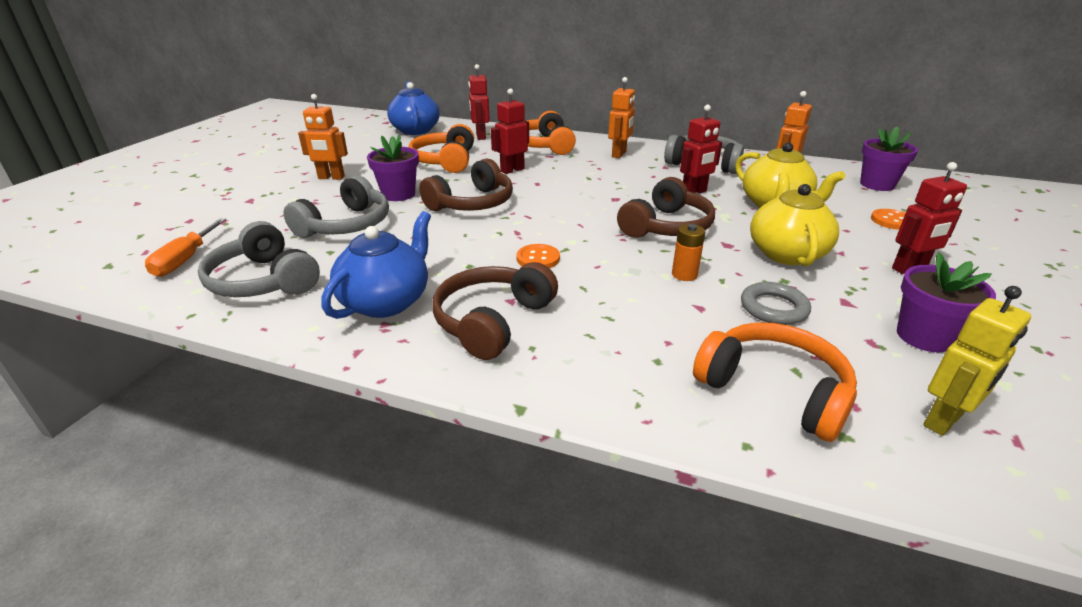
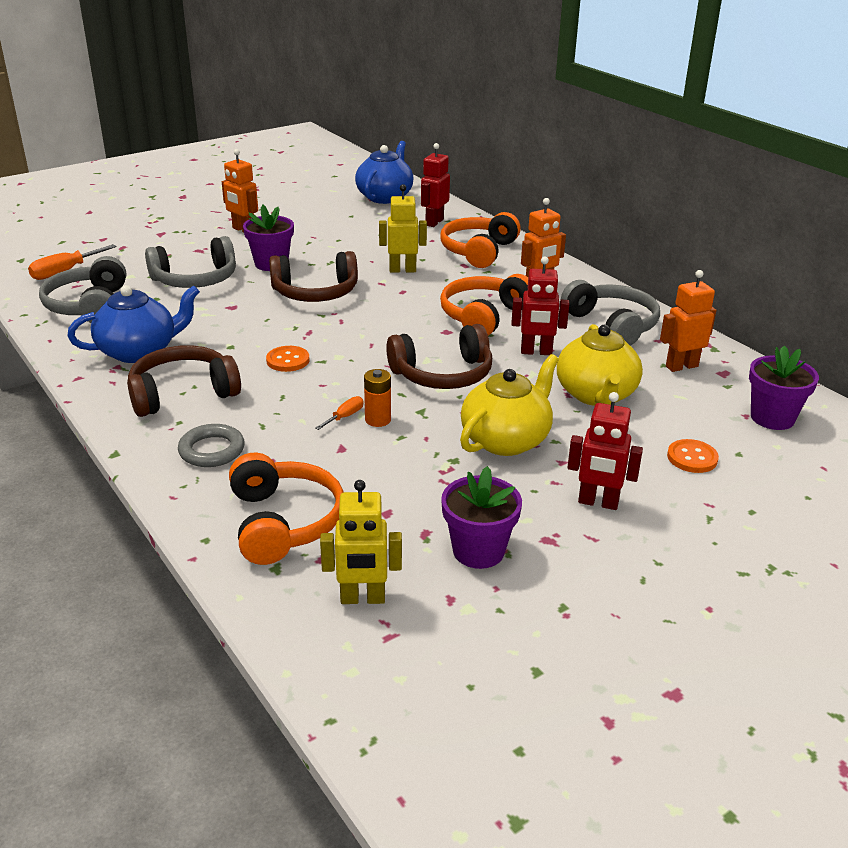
camera: 35 degrees right, 0 degrees up
orange headphones [409,124,474,173] -> orange headphones moved to [440,274,528,336]
red robot [491,88,529,174] -> yellow robot [379,184,427,272]
grey ring [741,282,811,325] -> grey ring moved to [178,424,245,467]
none -> orange screwdriver [315,396,363,430]

